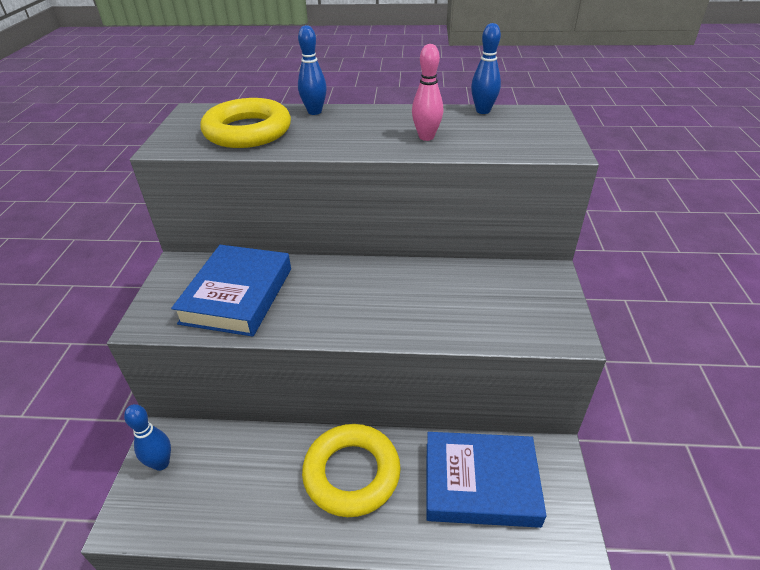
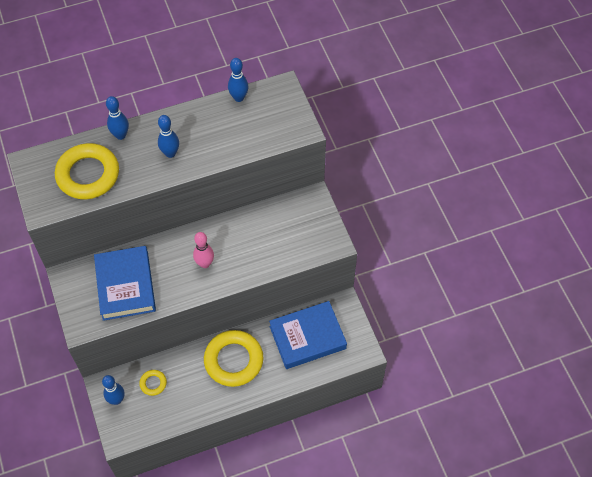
camera: 25 degrees left, 20 degrees up
pink bowling pin [412,44,443,141] -> pink bowling pin moved to [193,232,214,268]
none -> yellow ring [139,370,167,396]
none -> blue bowling pin [158,115,179,158]

